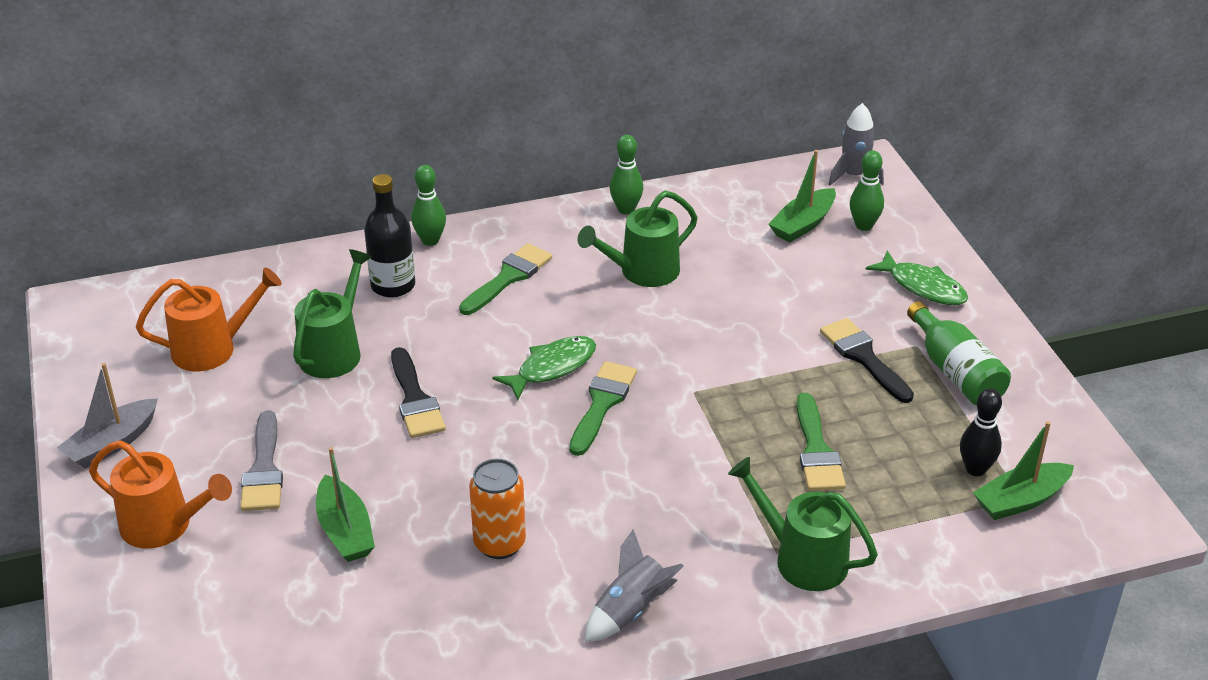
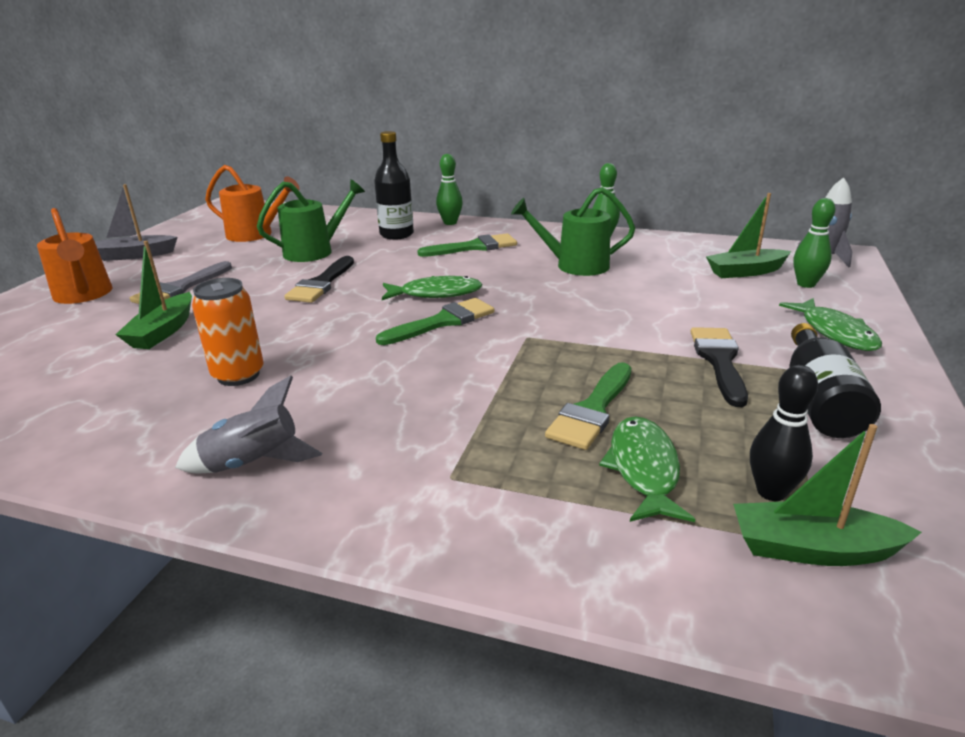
camera: 35 degrees right, 10 degrees down
green watering can [728,457,878,591] -> none
green bottle [907,301,1011,405] -> black bottle [789,323,881,438]
none -> green fish [599,416,695,522]

